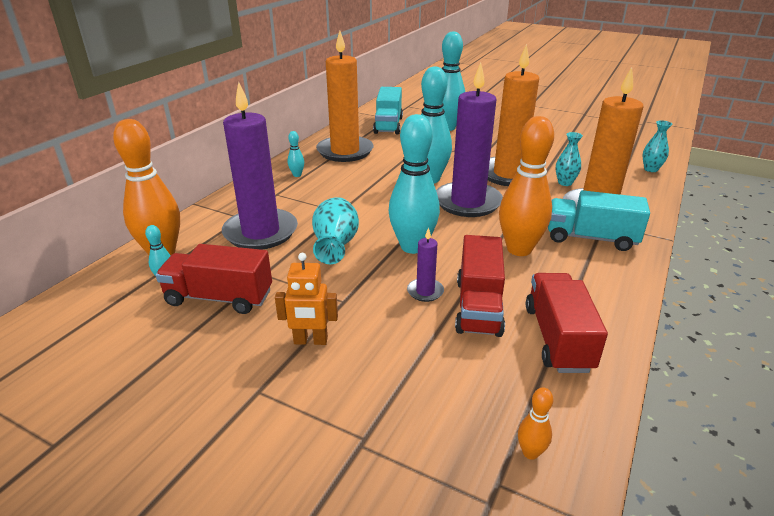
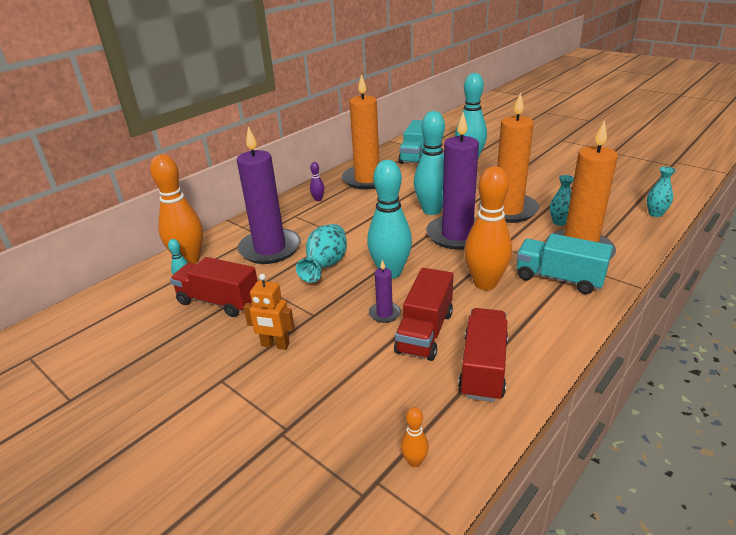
camera: 15 degrees right, 0 degrees up
turquoise bowling pin [287,131,304,177] -> purple bowling pin [310,162,324,201]

